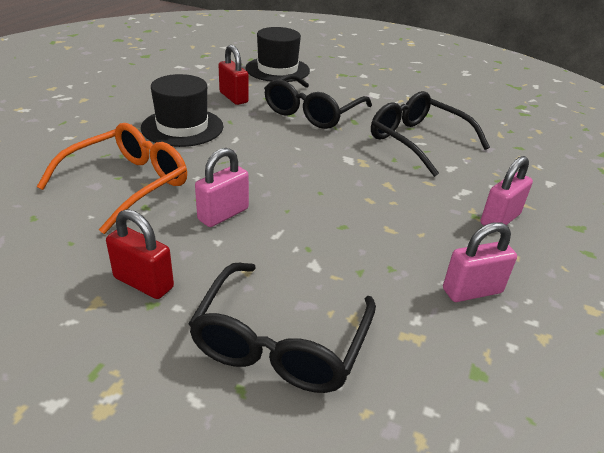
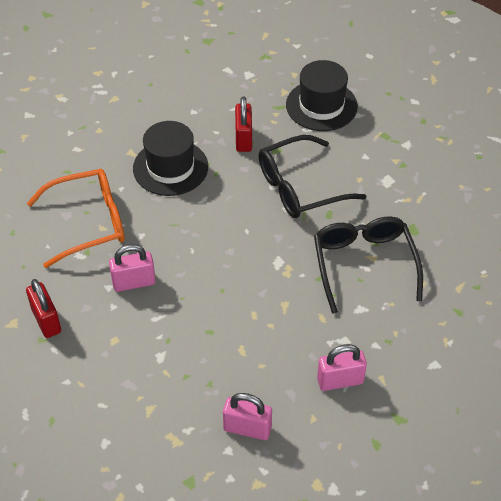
camera: 35 degrees right, 15 degrees up
black glasses [188,263,376,393] -> none

